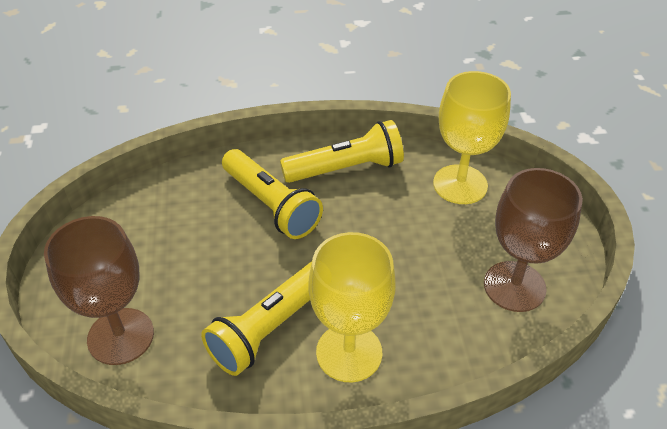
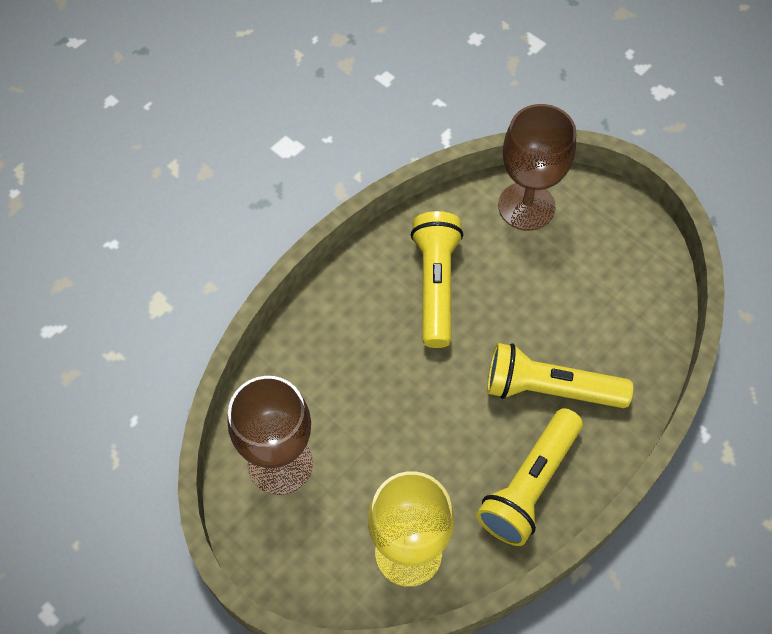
camera: 140 degrees right, 15 degrees up
yellow goblet [308,232,396,382] -> none

